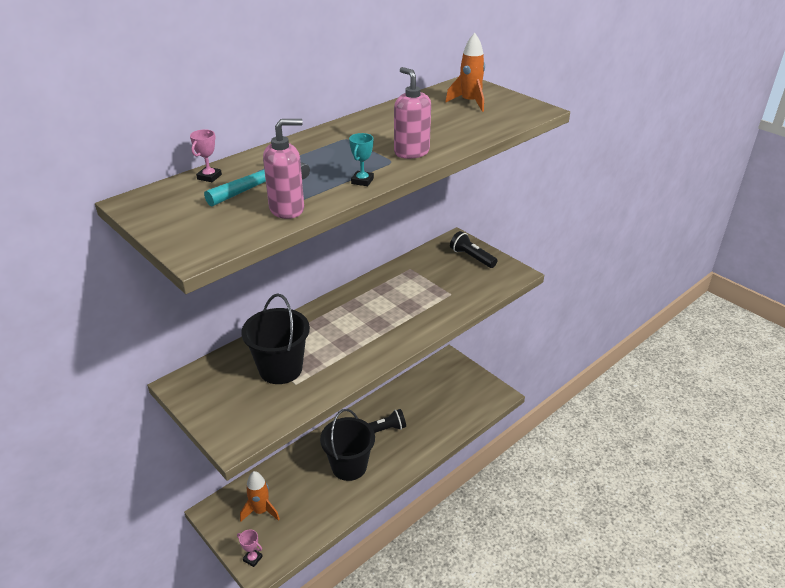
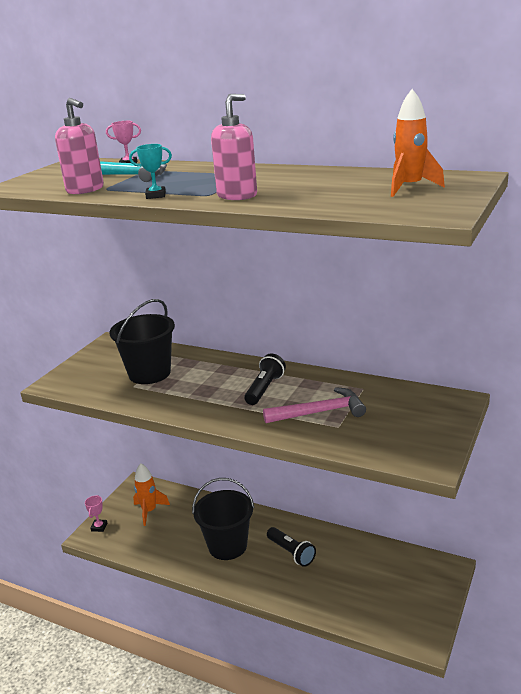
camera: 70 degrees right, 10 degrees down
black flashlight [450,231,497,268] -> black flashlight moved to [244,354,286,405]
none -> pink hammer [263,387,366,423]

